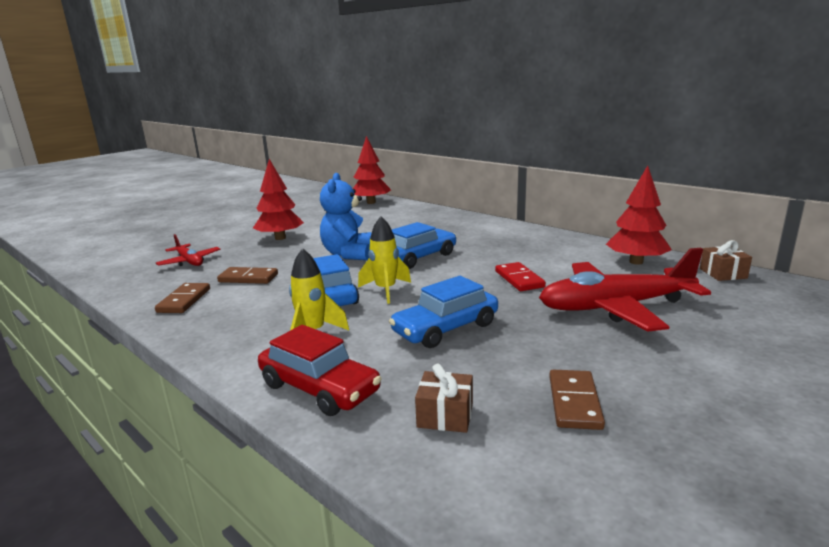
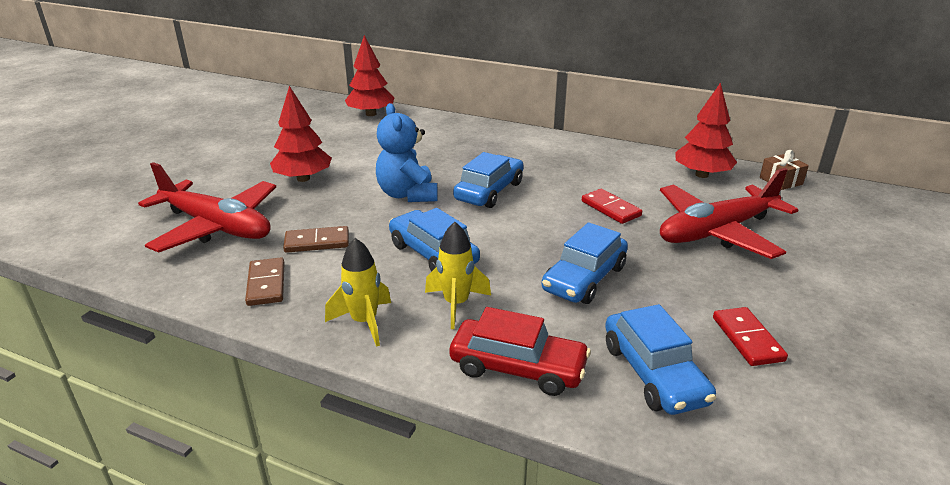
camera: 20 degrees left, 10 degrees up
red plane [156,234,220,266] -> red plane [138,162,276,253], size x1.93
yellow rocket [358,216,411,304] -> yellow rocket moved to [325,238,391,347]
brown gift [415,364,473,433] -> blue car [605,304,716,415]
brown domino [549,370,605,430] -> red domino [713,307,788,366]

